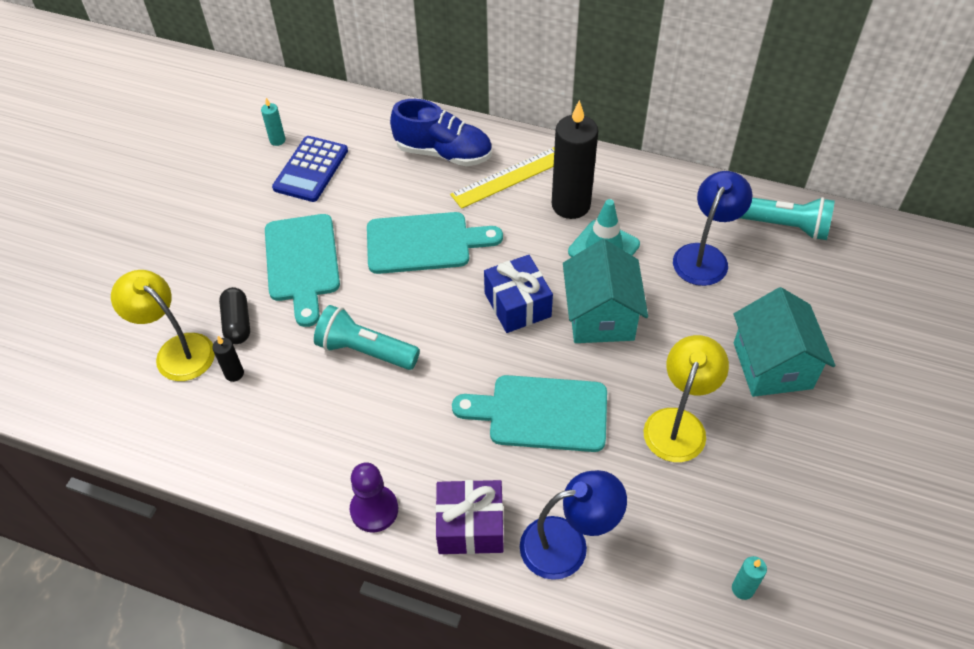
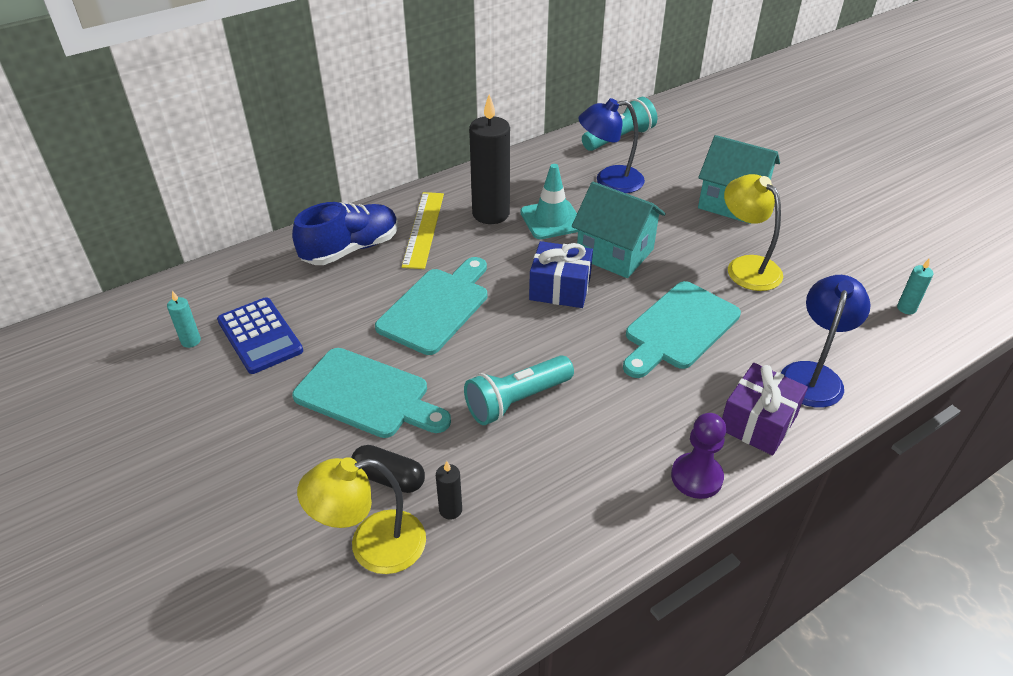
camera: 55 degrees left, 10 degrees down
blue lamp [673,171,753,286] -> blue lamp turned 75 degrees counterclockwise [578,98,645,193]

